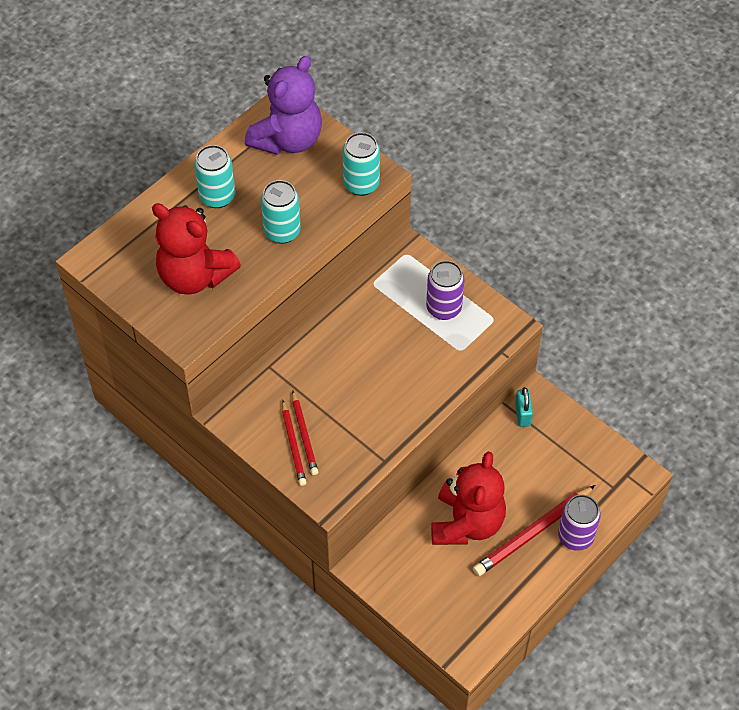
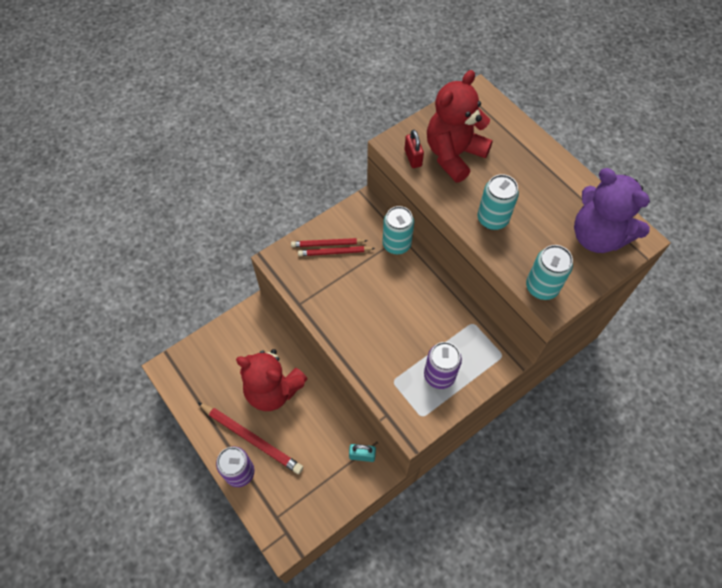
camera: 100 degrees right, 5 degrees up
turquoise can [194,145,235,208] -> turquoise can moved to [382,206,414,254]
red pencil [473,485,595,576] -> red pencil turned 150 degrees clockwise [197,402,303,474]
none -> red padlock [405,130,424,168]

